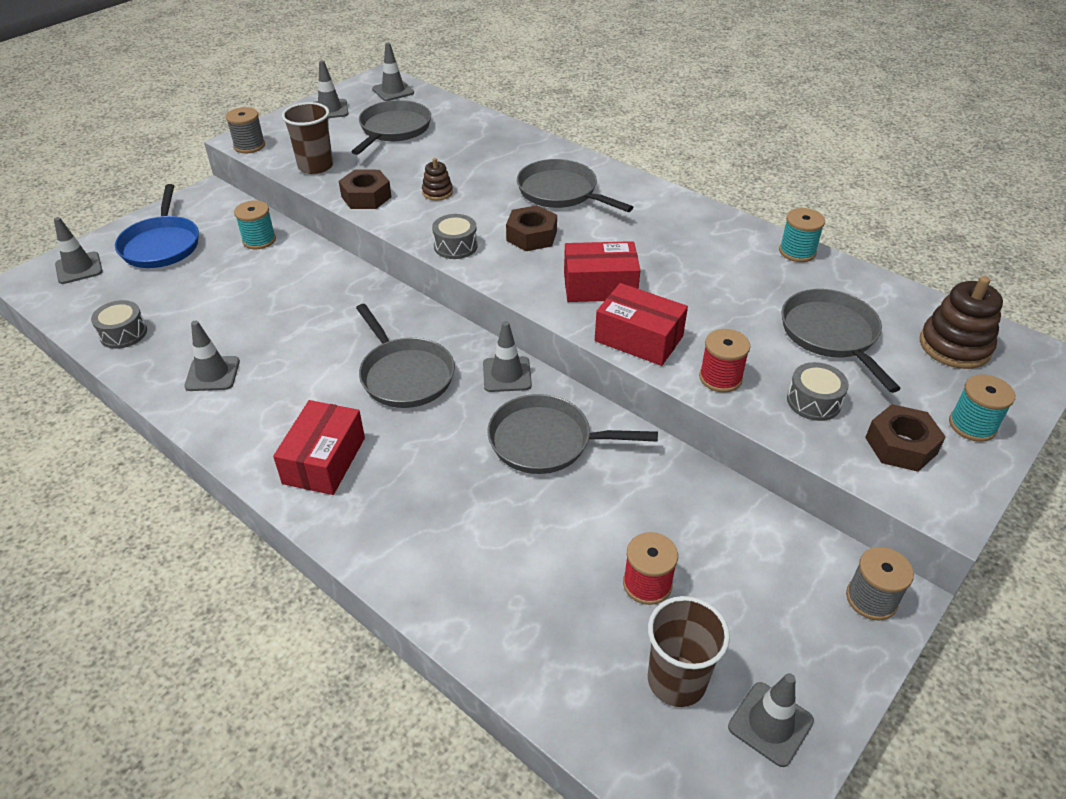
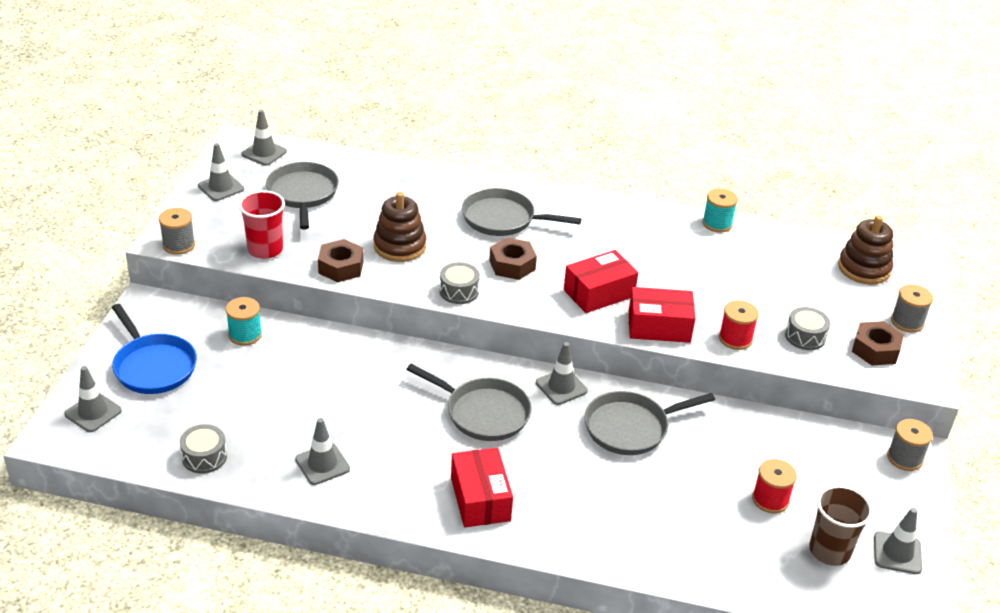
camera: 30 degrees left, 5 degrees down
brown cup [282,102,333,174] -> red cup [238,190,285,259]
brown stacking toy [422,158,453,200] -> brown stacking toy [373,192,426,262], size x1.81
grey pan [781,289,901,393] -> none
turquoise spool [949,374,1015,442] -> grey spool [891,284,933,333]

